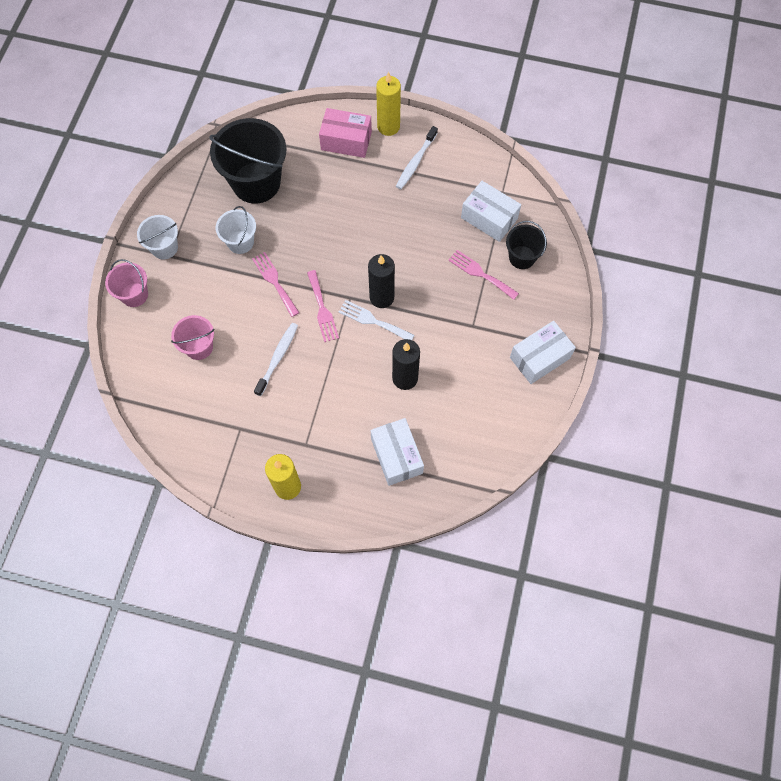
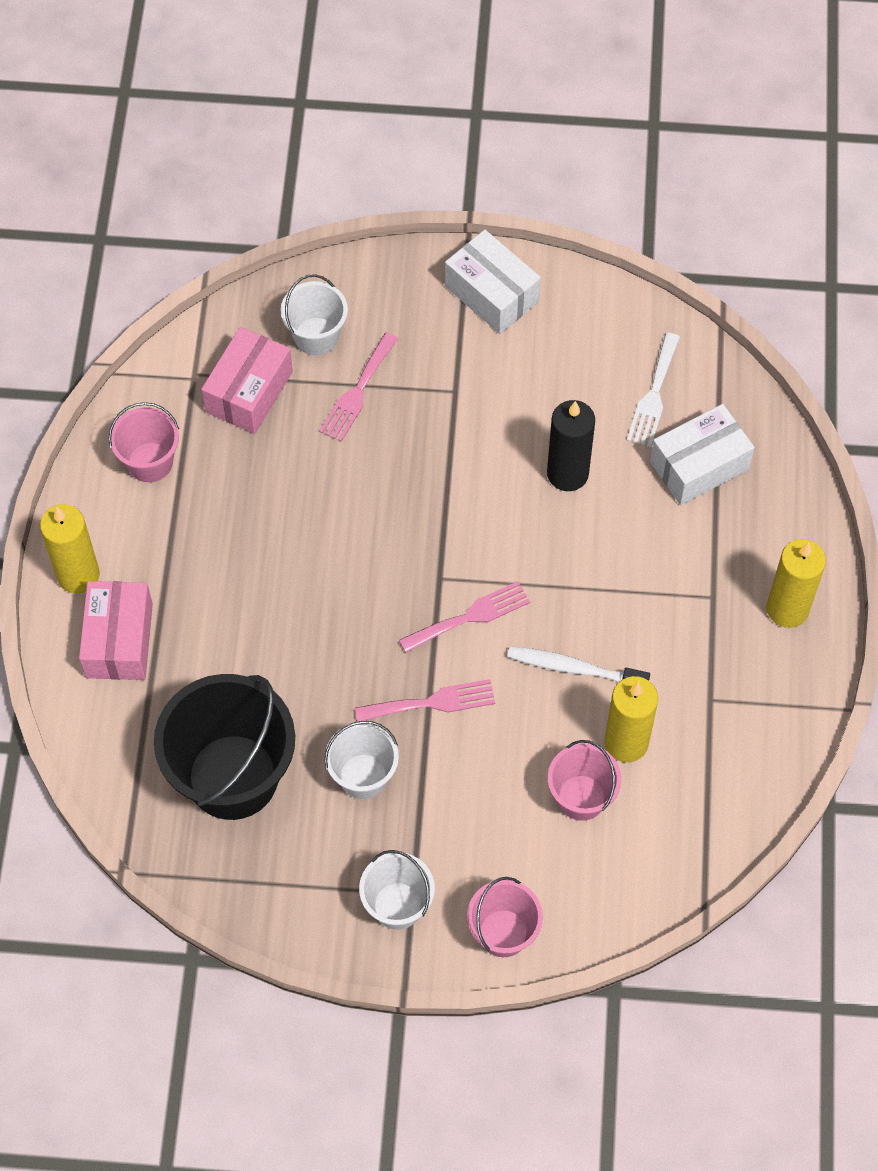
camera: 100 degrees left, 5 degrees down
pink fork [252,252,299,317] -> pink fork turned 150 degrees counterclockwise [355,679,495,722]
white fork [339,300,414,340] -> white fork moved to [627,333,680,447]
black candle [368,254,395,308] -> none
white toothbrush [396,126,438,189] -> none
white box [461,181,521,242] -> pink box [201,327,293,434]
black bucket [506,221,547,269] -> white bucket [281,274,348,356]
none -> pink bucket [109,402,179,482]
none -> yellow candle [605,676,658,762]

